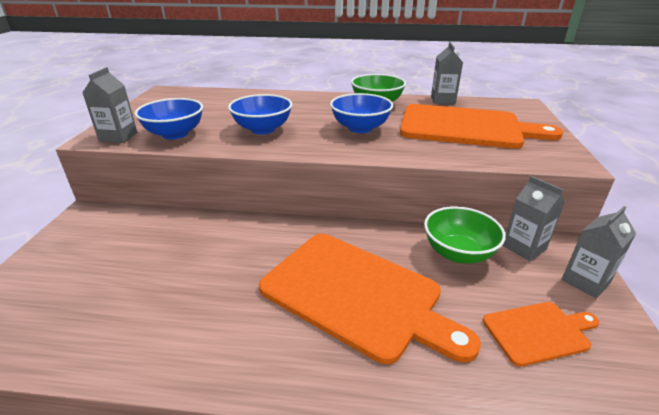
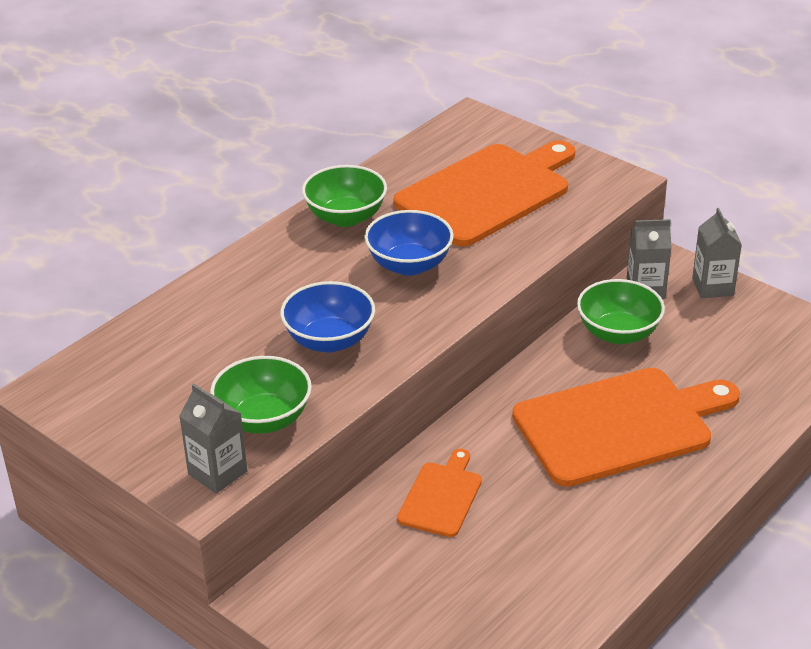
camera: 55 degrees left, 5 degrees up
blue bowl [135,98,203,139] -> green bowl [210,356,312,434]
grey carton [431,42,463,104] -> none
orange cutting board [483,302,599,367] -> orange cutting board moved to [397,449,482,537]

